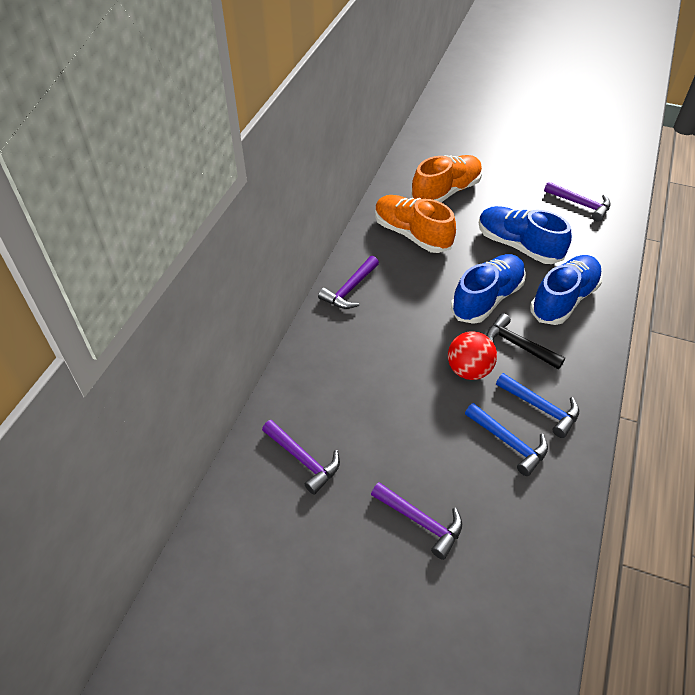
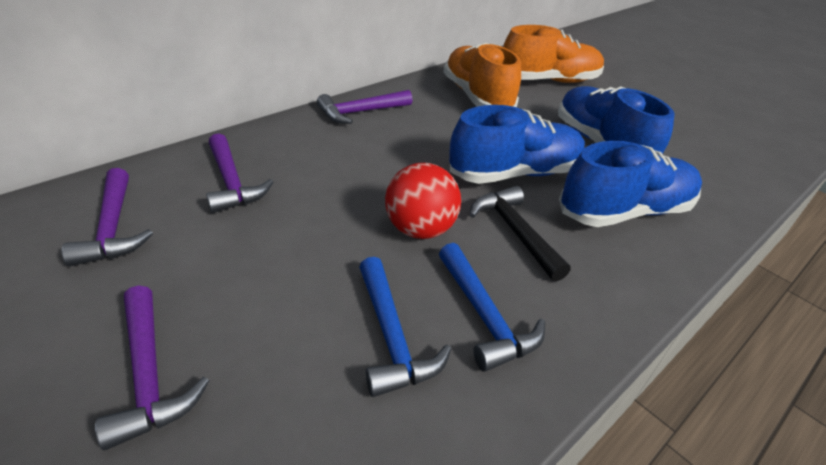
camera: 25 degrees right, 10 degrees down
purple hammer [544,181,611,222] -> purple hammer moved to [206,133,274,213]

